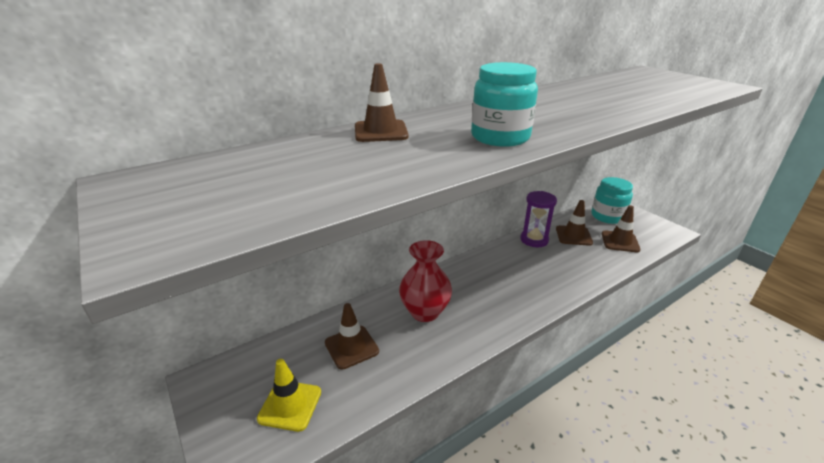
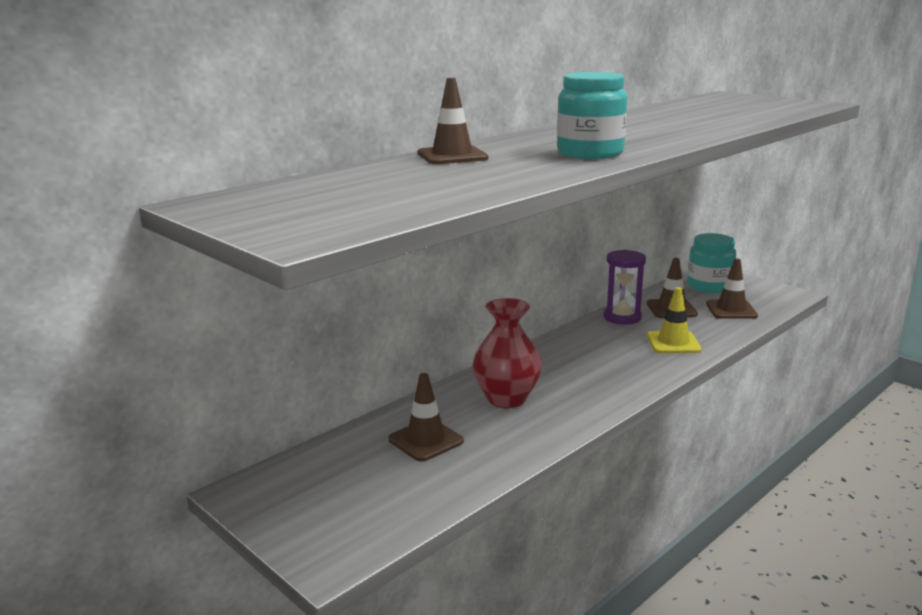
camera: 10 degrees left, 10 degrees down
yellow traffic cone [257,359,321,432] -> yellow traffic cone moved to [647,287,702,353]

